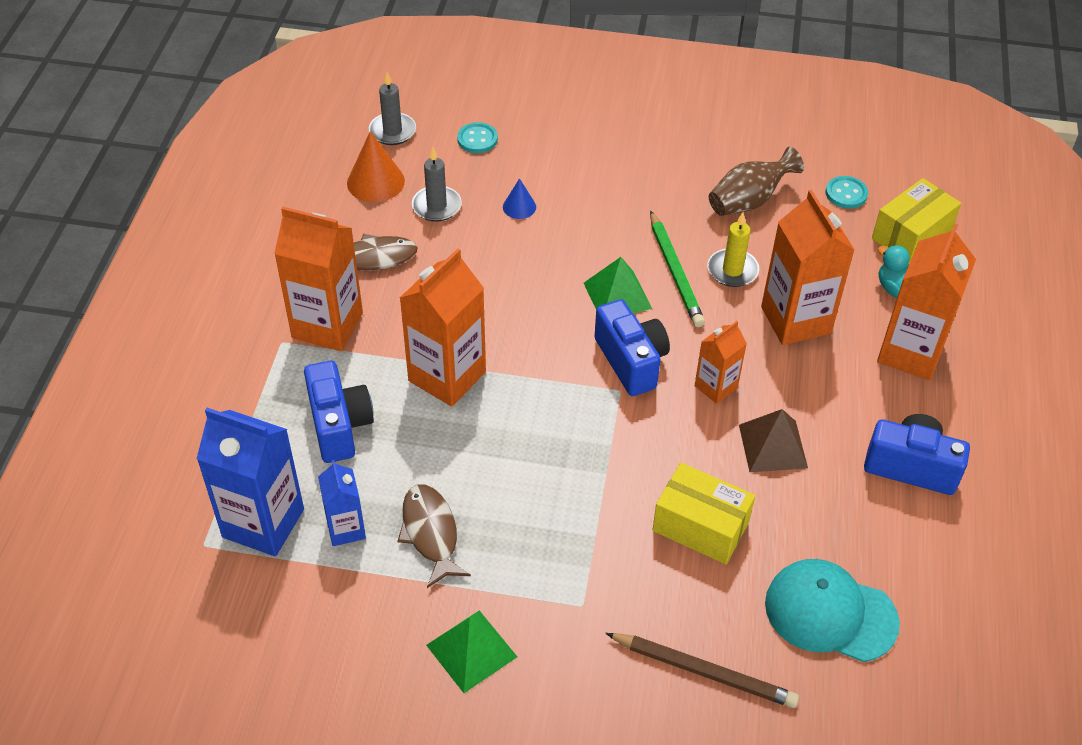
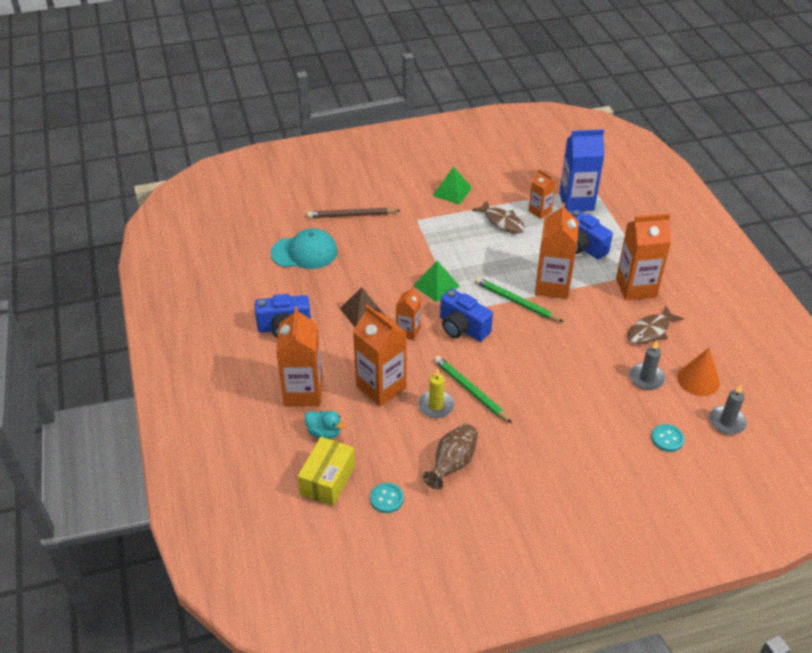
camera: 155 degrees right, 5 degrees down
blue carton [318,460,366,546] -> orange carton [529,169,556,219]
blue cone [503,178,536,219] -> none
green pyramid [584,257,652,313] -> green pyramid moved to [413,261,459,302]
yellow box [653,463,755,564] -> none
none -> green pencil [475,277,563,322]

